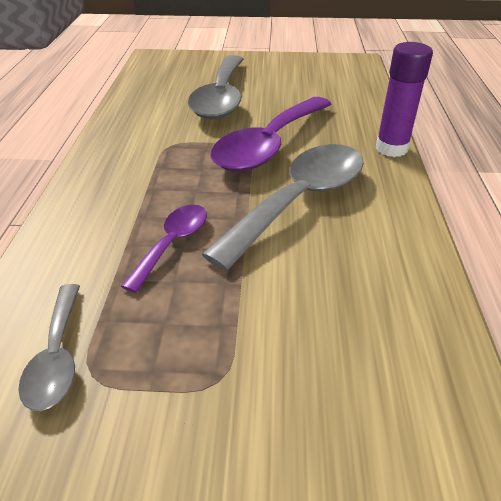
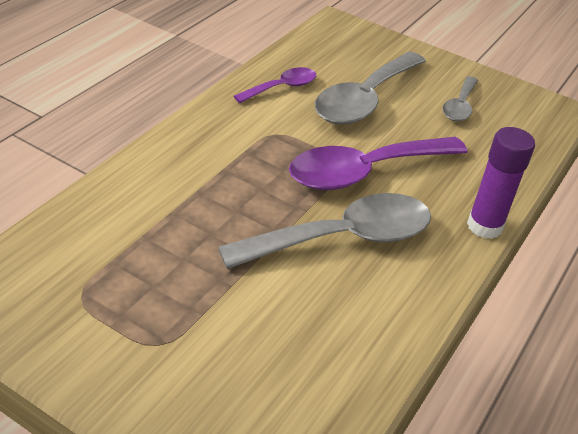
camera: 25 degrees right, 0 degrees up
grey spoon [18,284,80,411] -> grey spoon moved to [442,76,478,121]
purple spoon [121,204,207,293] -> purple spoon moved to [234,67,316,103]

